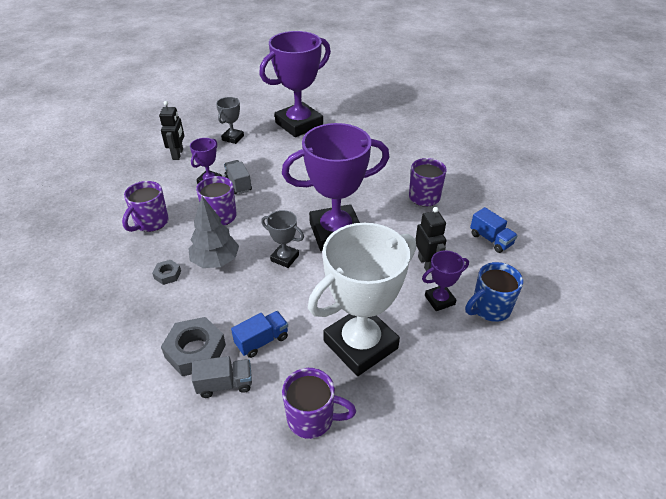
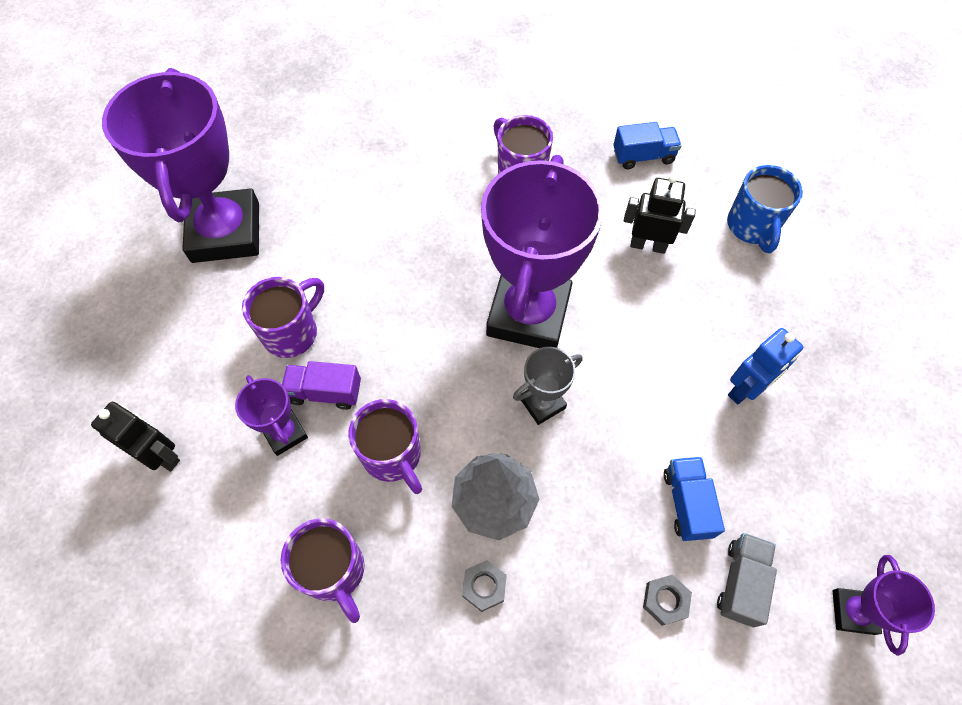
camera: 60 degrees left, 20 degrees up
grey nut [161,317,226,376] -> grey nut [643,575,692,626], size x0.51
grey trophy [216,97,244,144] -> none
grey truck [224,160,252,194] -> purple truck [282,361,361,410]
purple mug [282,368,356,439] -> purple mug moved to [242,277,324,358]
white trophy [308,223,416,376] -> blue robot [728,328,803,404]
purple trophy [422,250,469,311] -> purple trophy moved to [833,555,935,656]

